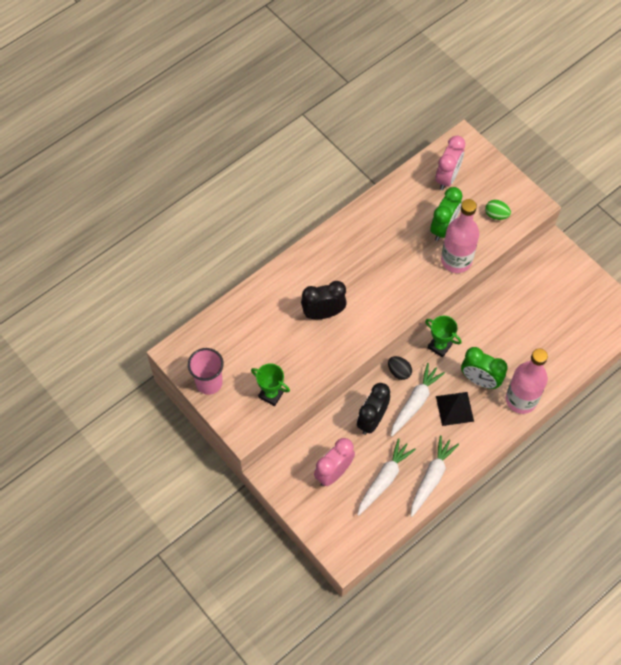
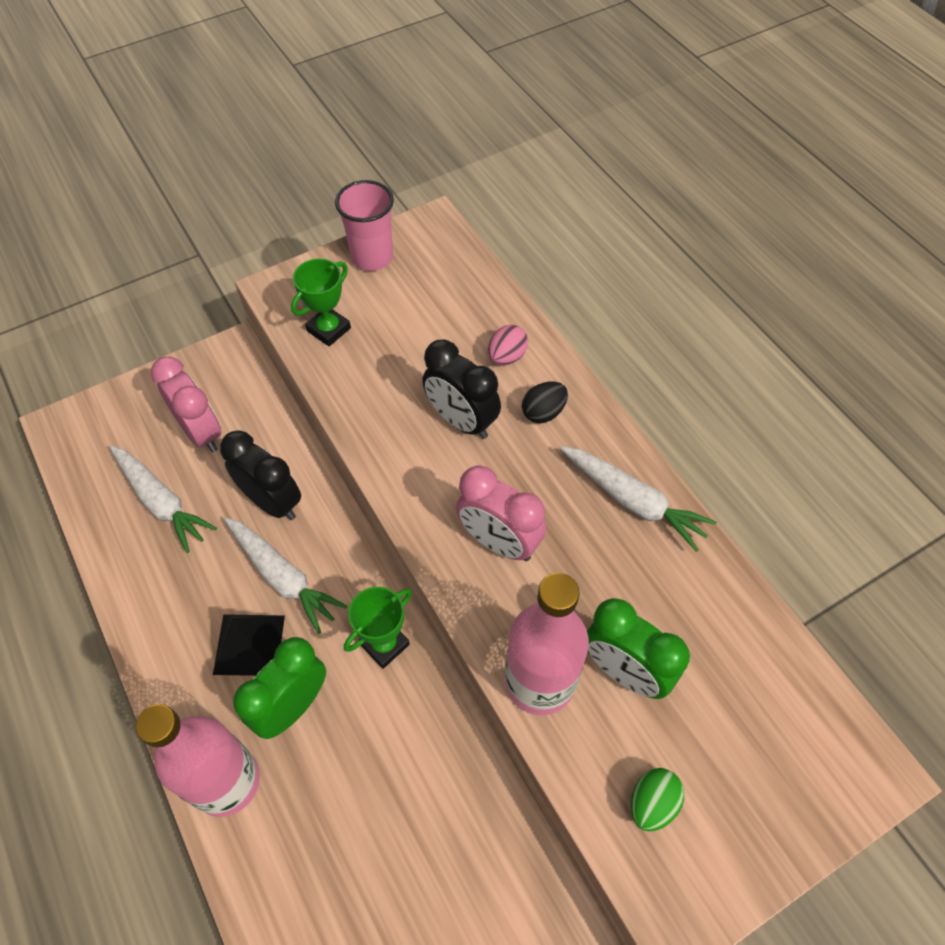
camera: 100 degrees right, 5 degrees down
black clock [301,281,347,319] -> black clock turned 135 degrees clockwise [422,339,501,439]
black egg [388,356,412,380] -> black egg moved to [522,381,568,423]
white carrot [411,435,459,517] -> white carrot moved to [560,446,717,552]
pink clock [435,136,465,190] -> pink clock moved to [456,466,546,561]
none -> pink egg [488,325,528,365]

